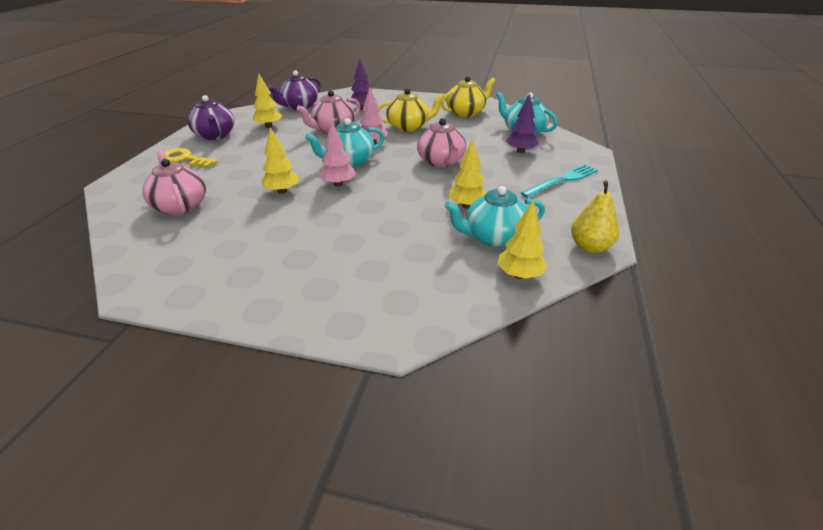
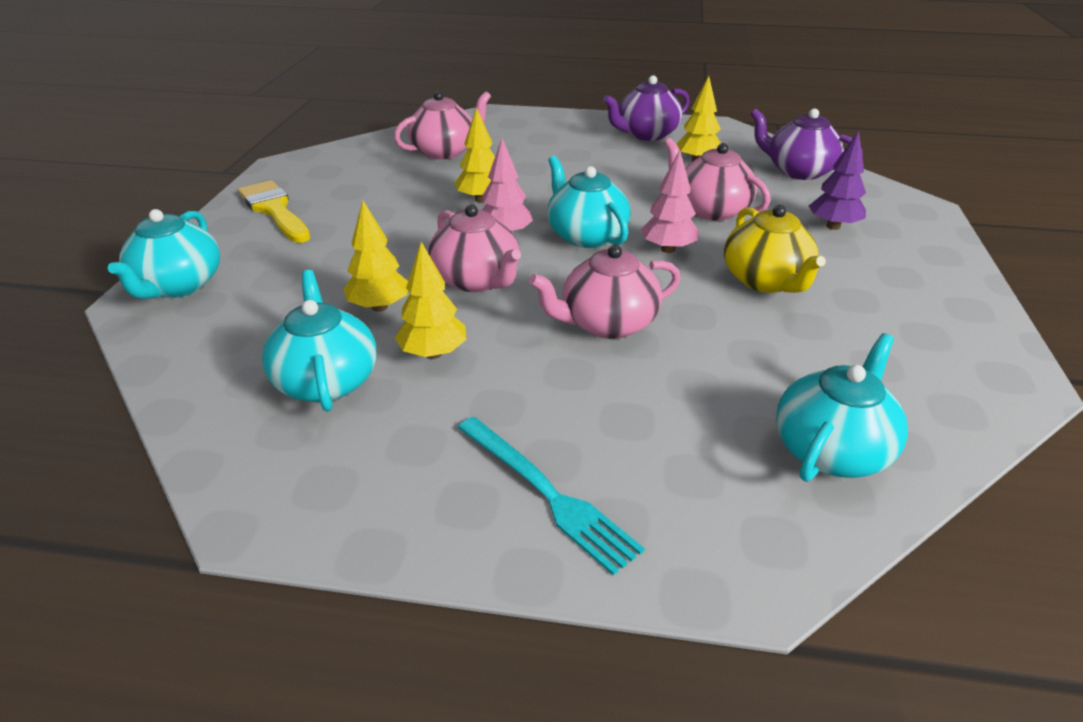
camera: 85 degrees right, 0 degrees up
yellow key [164,148,218,168] -> none
yellow teapot [441,76,496,117] -> none
yellow tree [498,201,547,279] -> yellow tree moved to [343,201,408,312]
purple tree [506,93,539,153] -> none
yellow pear [571,180,619,253] -> none
none -> turquoise teapot [108,209,220,299]
none -> yellow brush [238,180,310,243]
none -> pink teapot [428,204,521,292]

